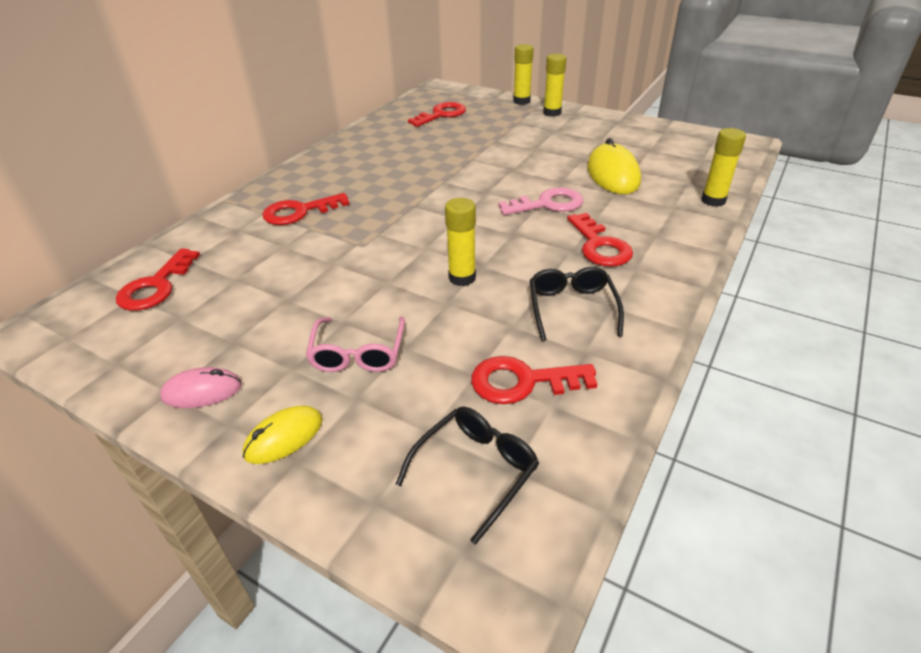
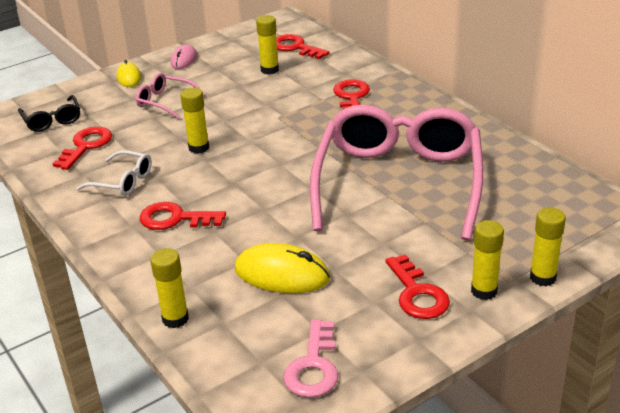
camera: 115 degrees right, 5 degrees down
red key [408,102,466,127] -> red key moved to [386,254,450,319]
pink key [498,187,583,215] -> pink key moved to [283,319,338,398]
black glasses [530,267,624,341] -> white glasses [76,150,152,196]
none -> yellow glue stick [256,15,279,75]
none -> pink glasses [310,105,483,241]

